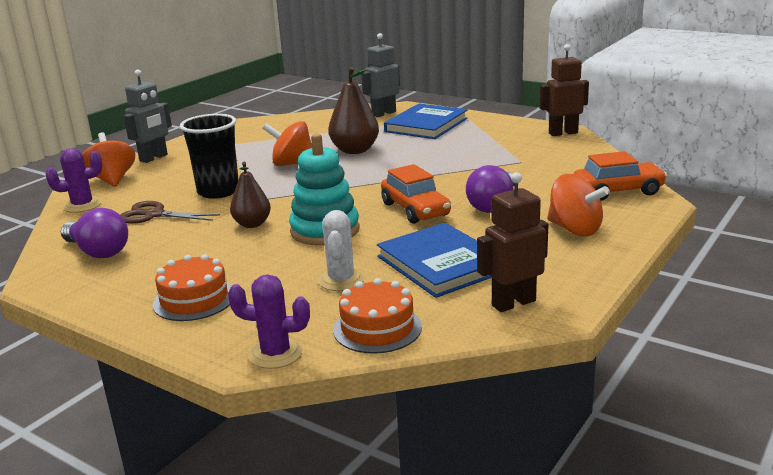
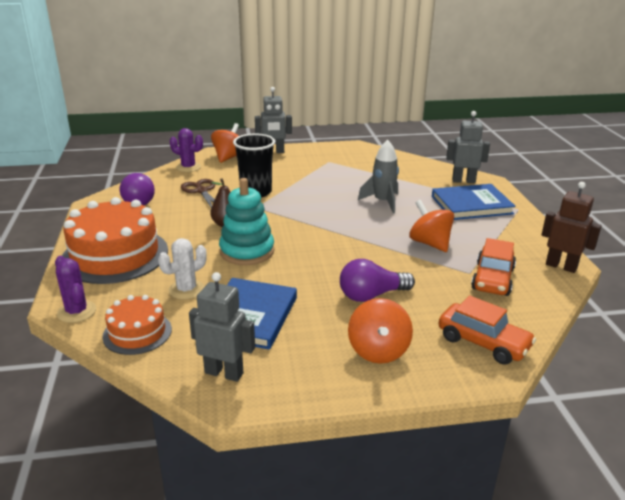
camera: 45 degrees right, 5 degrees up
orange cake [152,254,231,321] -> orange cake [62,197,168,284], size x1.86
orange spinning top [262,121,312,166] -> orange spinning top moved to [409,200,454,252]
brown pear [328,67,379,154] -> grey rocket [358,140,399,213]
orange car [381,164,451,224] -> orange car moved to [471,238,516,296]
brown robot [477,172,549,312] -> grey robot [189,272,255,382]

